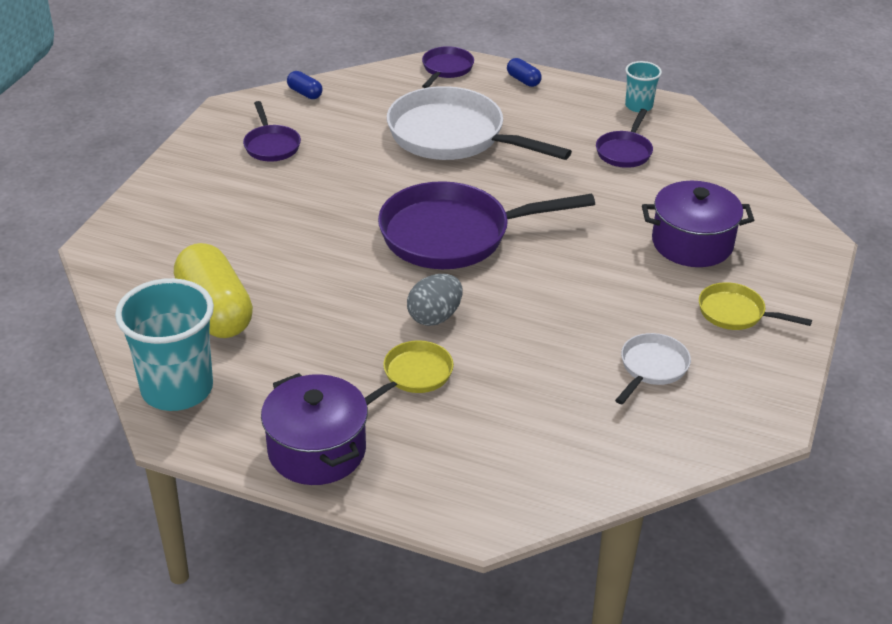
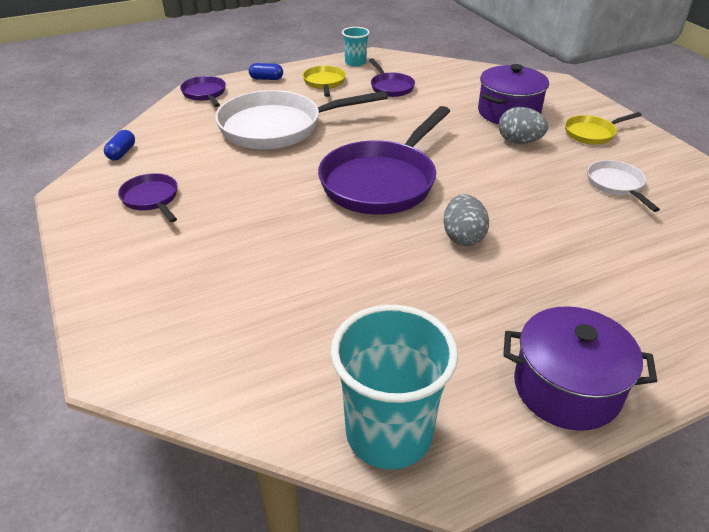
camera: 45 degrees left, 0 degrees up
yellow capsule [174,243,253,338] -> none
purple pan [243,101,301,162] -> purple pan turned 150 degrees counterclockwise [118,173,178,222]
blue capsule [287,71,323,99] -> blue capsule turned 75 degrees counterclockwise [104,130,135,160]
yellow pan [365,340,454,405] -> yellow pan moved to [303,66,346,97]
none -> grey egg [498,107,548,144]

